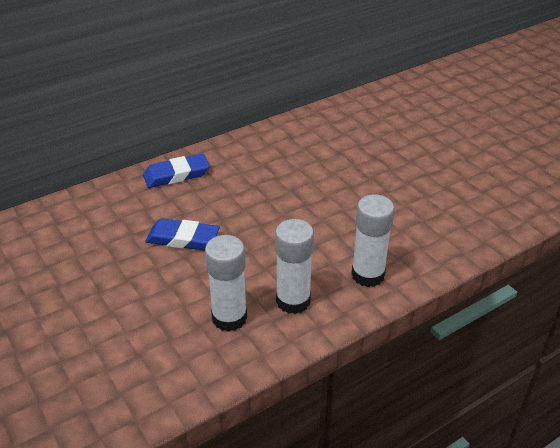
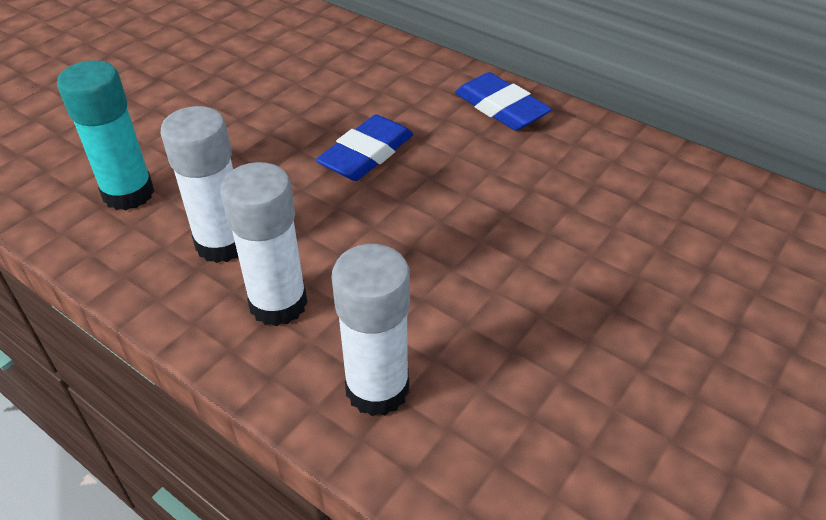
camera: 70 degrees right, 5 degrees up
blue eraser [145,218,220,250] -> blue eraser turned 45 degrees clockwise [316,114,413,181]
none -> turquoise glue stick [57,60,154,210]

